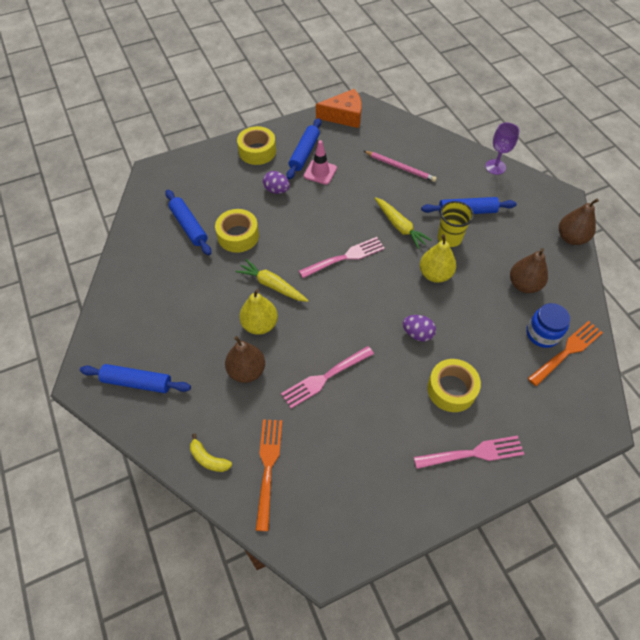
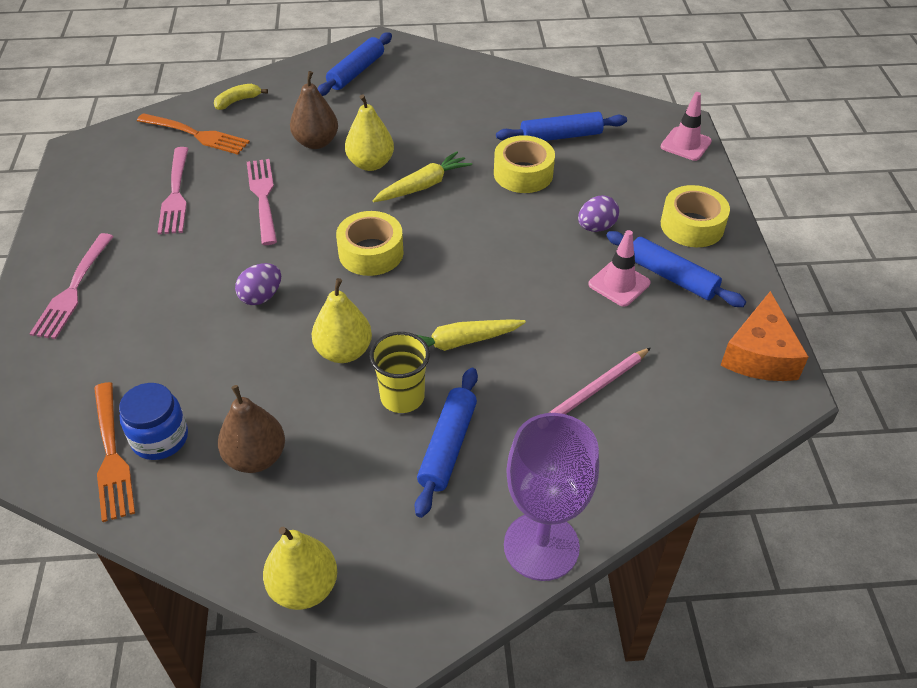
camera: 110 degrees right, 10 degrees down
pink fork [299,237,385,278] -> pink fork moved to [157,147,189,234]
yellow tape [427,359,481,412] -> yellow tape moved to [336,211,404,276]
purple goblet [485,122,519,175] -> purple goblet [504,413,599,581], size x1.65
brown pear [559,198,599,245] -> yellow pear [263,527,337,610]
none -> pink traffic cone [661,92,712,161]

